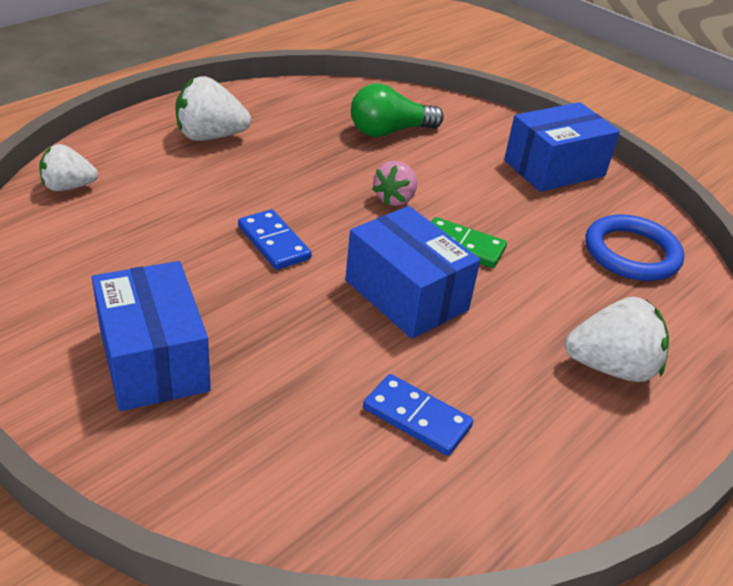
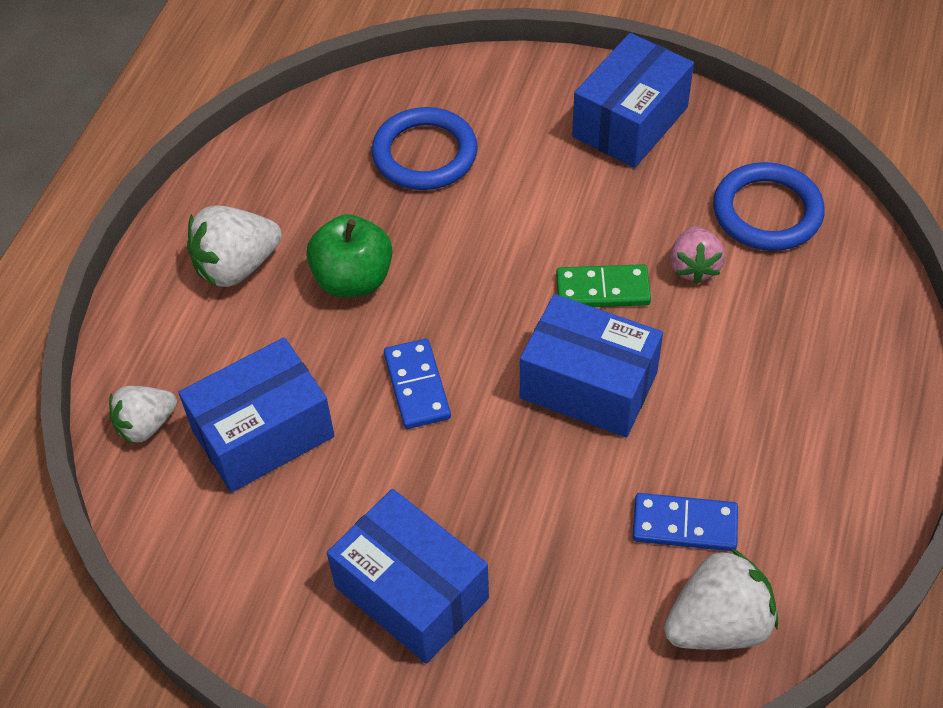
camera: 20 degrees left, 15 degrees up
blue domino [238,209,312,270] -> blue domino turned 45 degrees clockwise [384,339,451,429]
green light bulb [351,83,444,137] -> blue ring [372,107,478,190]
pink strawberry [372,161,417,206] -> pink strawberry moved to [670,227,725,284]
white strawberry [565,297,669,382] -> white strawberry moved to [664,548,778,650]
none -> blue box [179,337,335,493]
none -> green apple [306,214,392,297]

